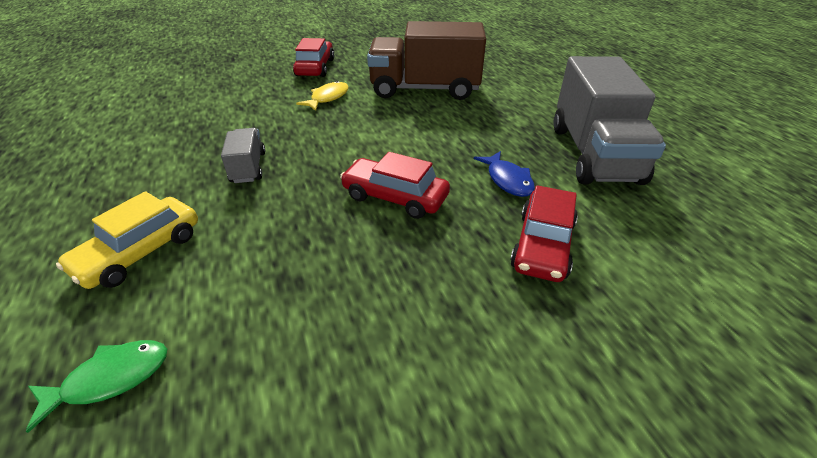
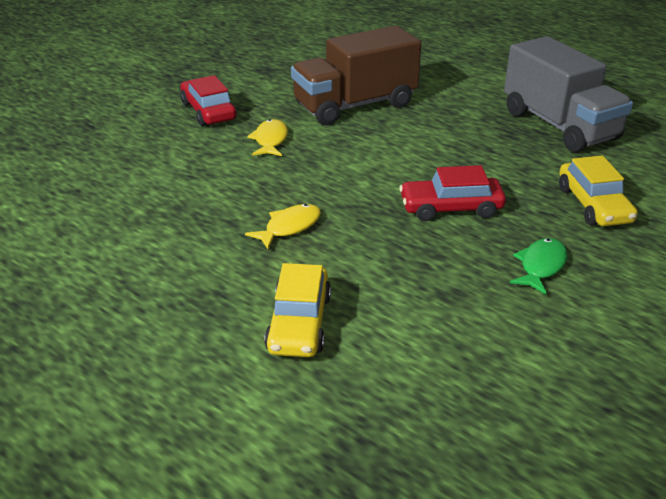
camera: 30 degrees left, 5 degrees down
green fish [26,340,167,433] -> green fish moved to [510,238,567,295]
grey truck [221,128,265,183] -> yellow fish [245,204,321,249]
blue fish [474,151,535,197] -> none
red car [510,185,578,282] -> yellow car [559,156,638,226]

